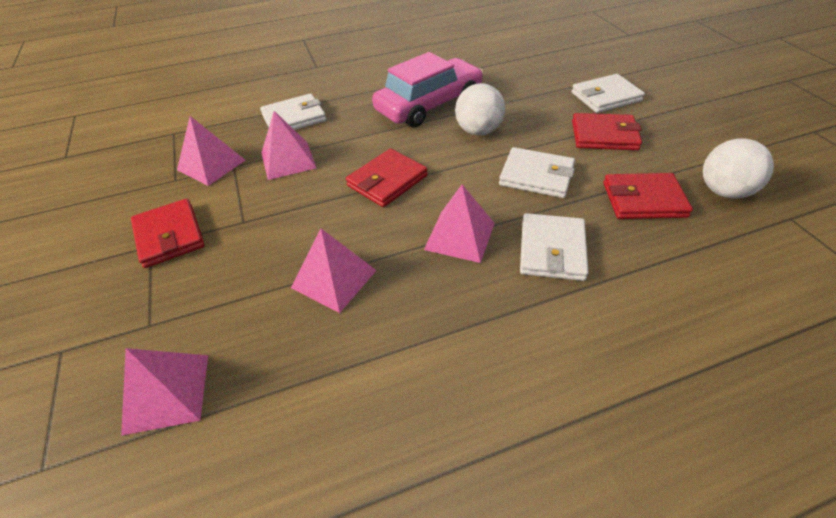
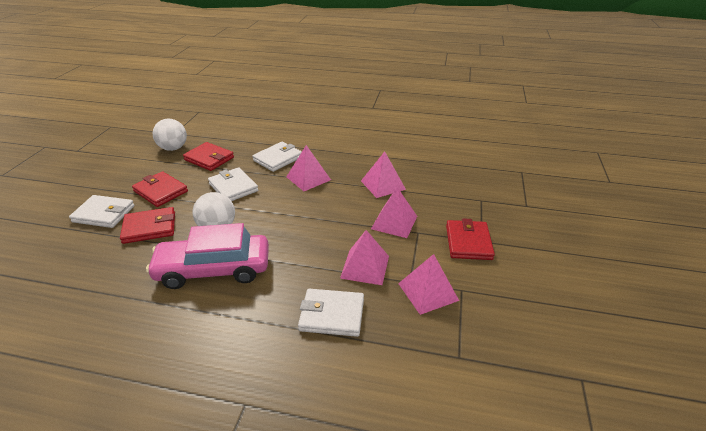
camera: 150 degrees left, 10 degrees down
pink pyramid [121,348,208,436] -> pink pyramid moved to [371,187,417,238]
red wallet [346,148,428,207] -> red wallet moved to [120,207,175,244]

